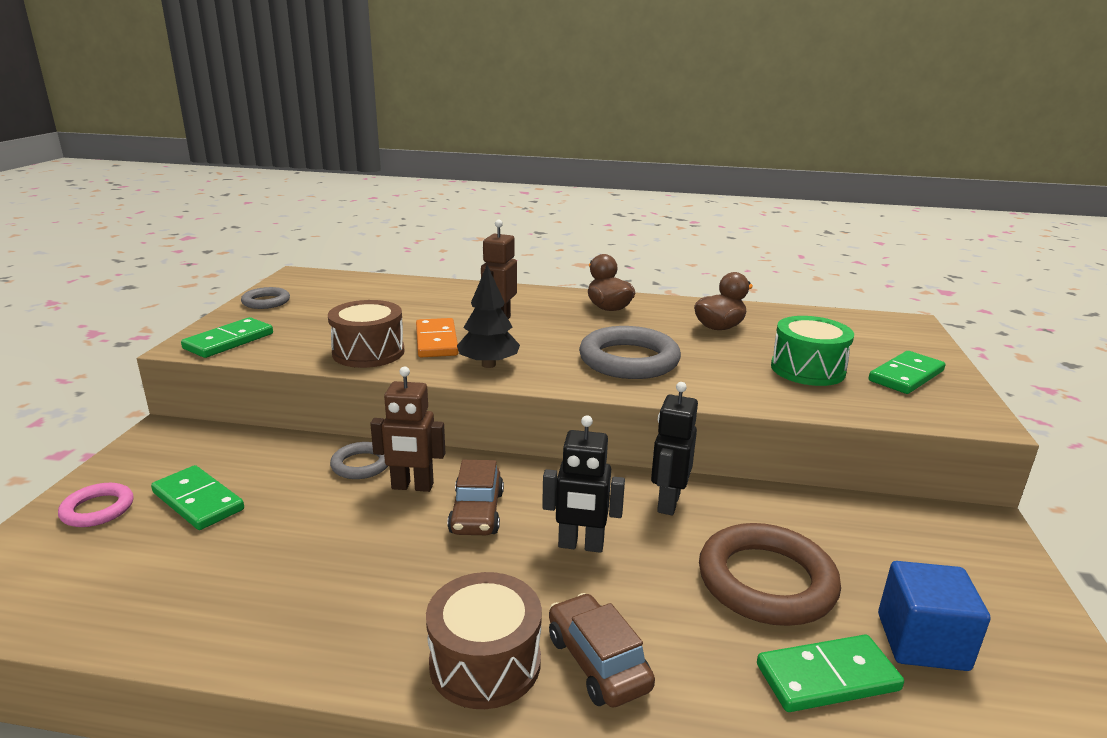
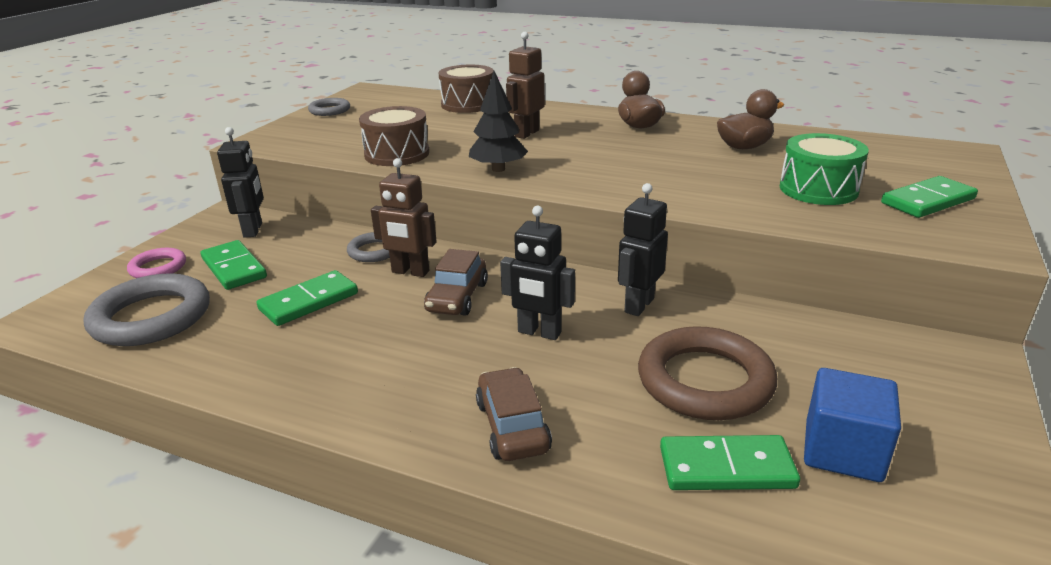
camera: 15 degrees right, 5 degrees up
green domino [181,317,273,358] -> green domino moved to [257,270,358,326]
orange domino [416,318,459,358] -> none
brown drum [426,572,542,709] -> brown drum moved to [438,65,494,113]
grey ring [579,326,681,379] -> grey ring moved to [84,273,210,346]
none -> black robot [217,127,264,238]

